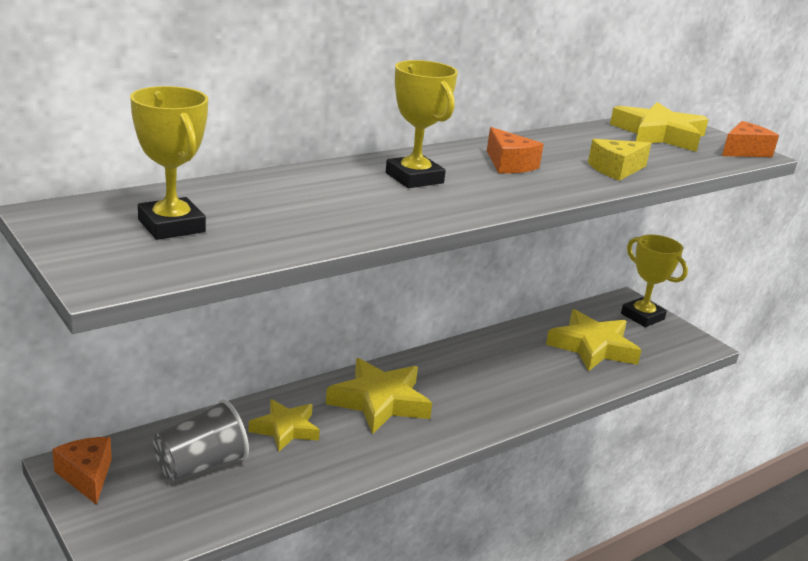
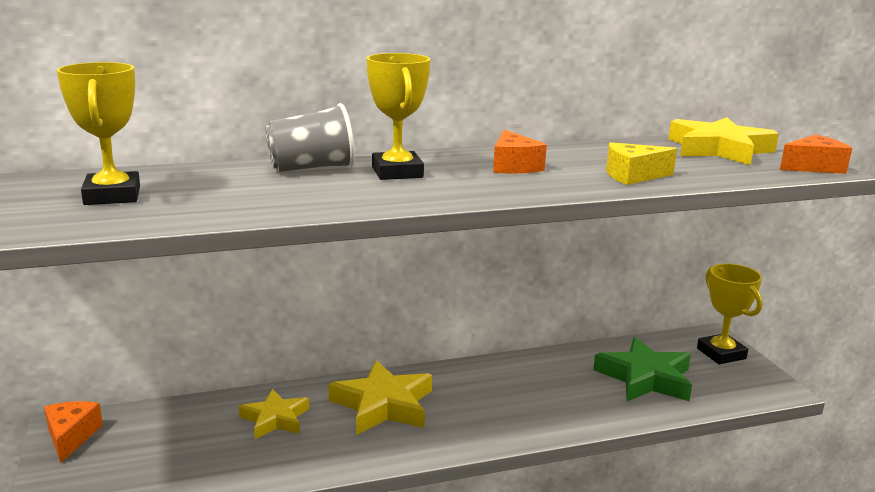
camera: 20 degrees right, 5 degrees down
grey cup [153,399,249,481] -> grey cup moved to [265,103,355,172]
yellow star [546,309,642,371] -> green star [593,337,692,402]

